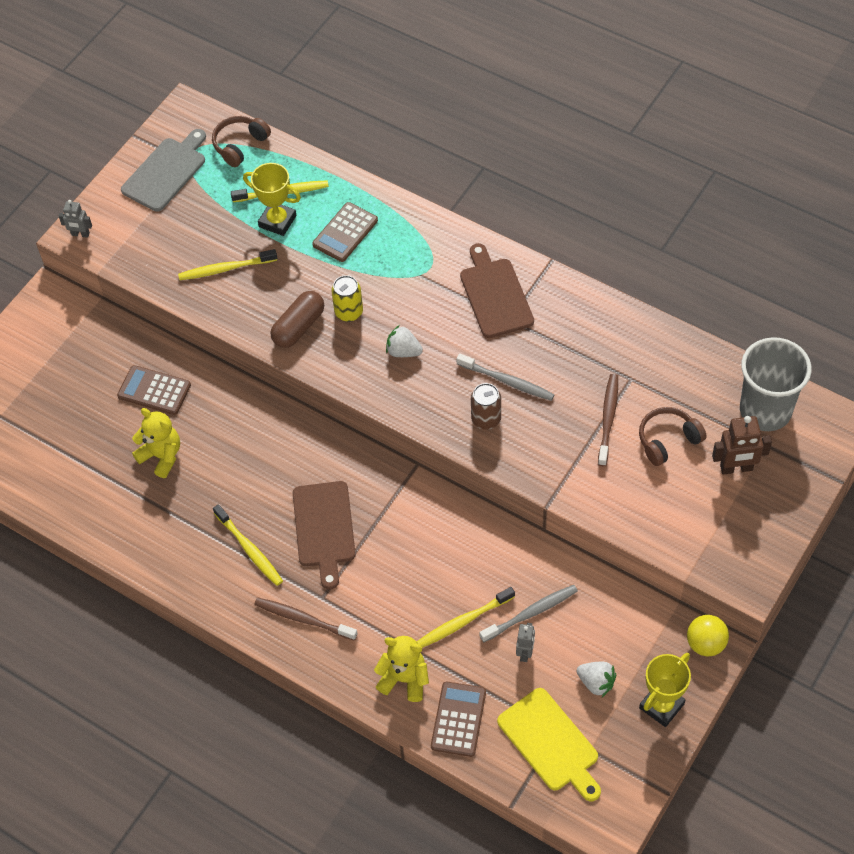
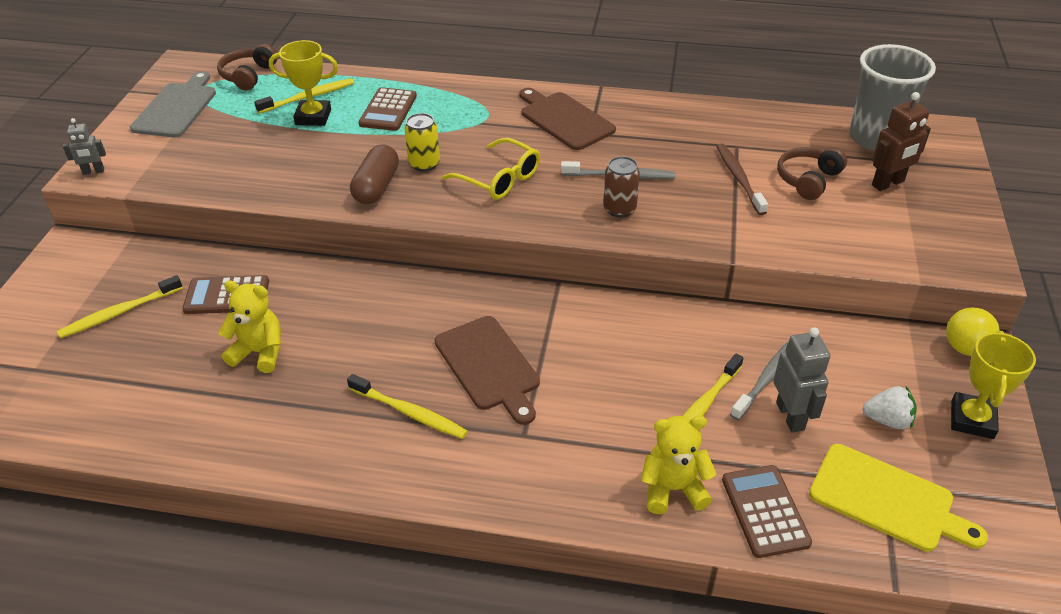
camera: 25 degrees left, 15 degrees down
yellow toothbrush [178,249,277,280] -> yellow toothbrush moved to [57,275,183,338]
brown toothbrush [254,597,358,641] -> none
white strawberry [386,325,423,357] -> yellow glasses [442,138,540,200]
grey robot [516,623,535,662] -> grey robot [773,327,831,432], size x1.63

